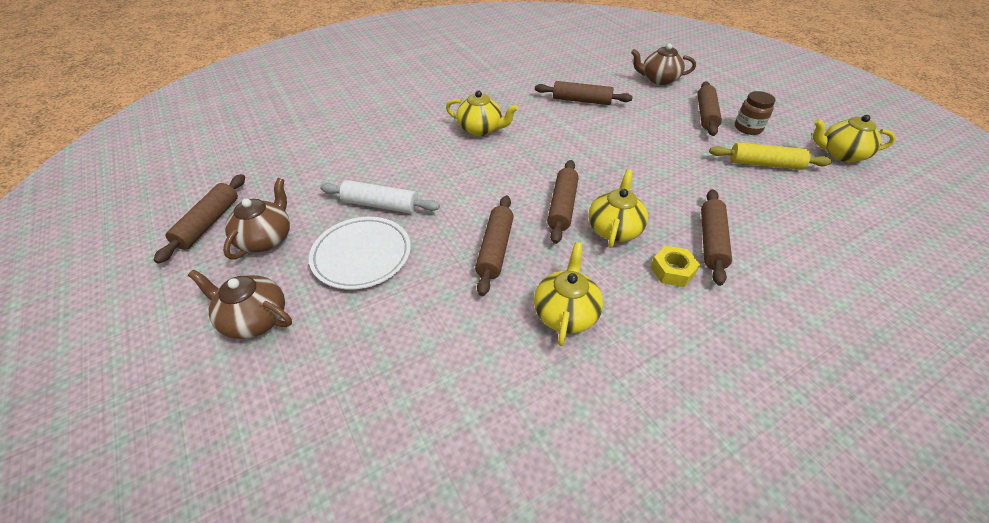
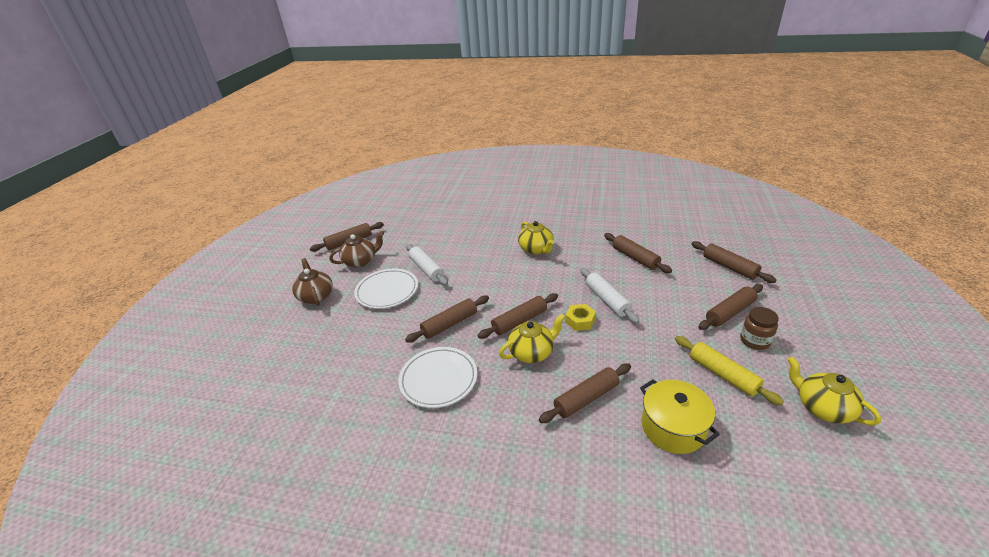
camera: 45 degrees right, 10 degrees down
yellow teapot [534,242,603,346] -> white plate [398,347,477,408]
brown teapot [631,44,696,85] -> brown rolling pin [692,241,776,283]
yellow nut [651,246,700,287] -> yellow nut moved to [565,304,596,331]
none -> white rolling pin [580,268,640,324]
none -> yellow pot [640,379,720,454]

